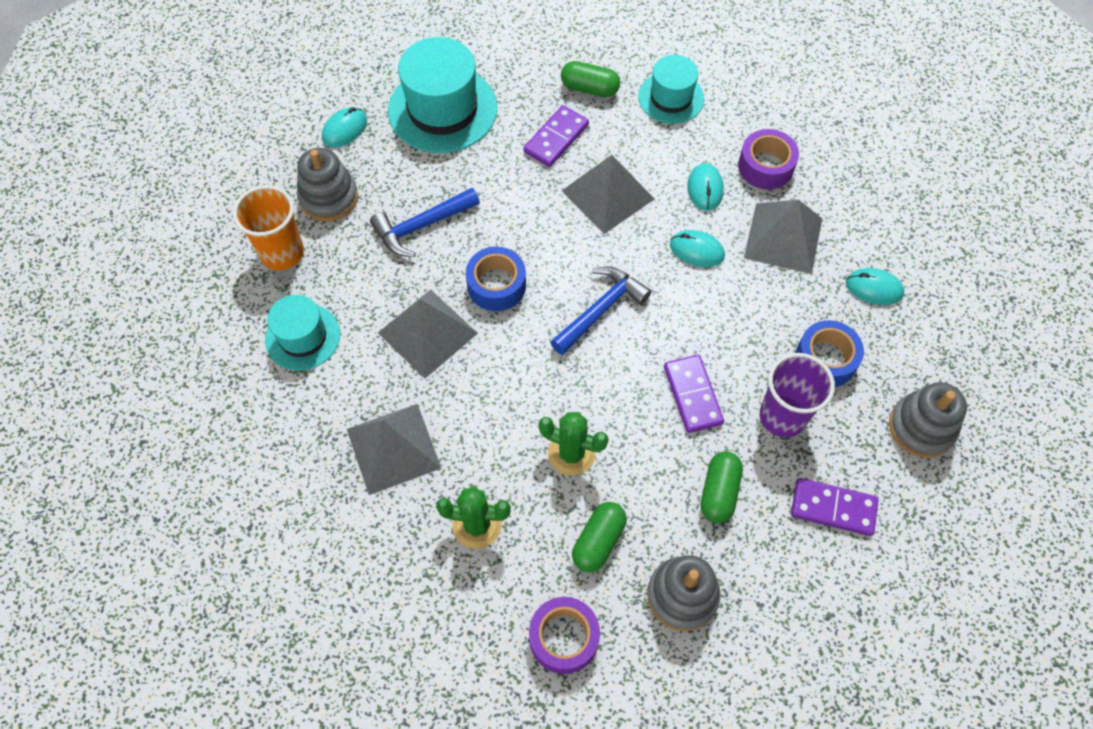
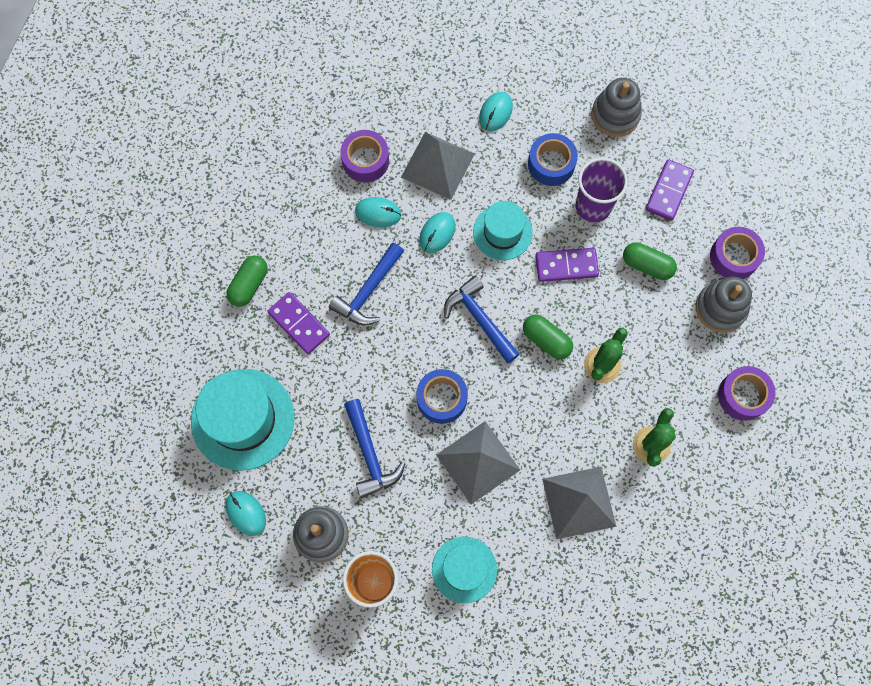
camera: 80 degrees left, 10 degrees up
grey pyramid [562,155,654,234] -> blue hammer [329,242,404,326]
green capsule [572,502,627,572] -> green capsule moved to [523,314,573,359]
turquoise hat [638,55,704,124] -> turquoise hat moved to [473,201,533,260]
none -> purple tape [710,227,765,279]

